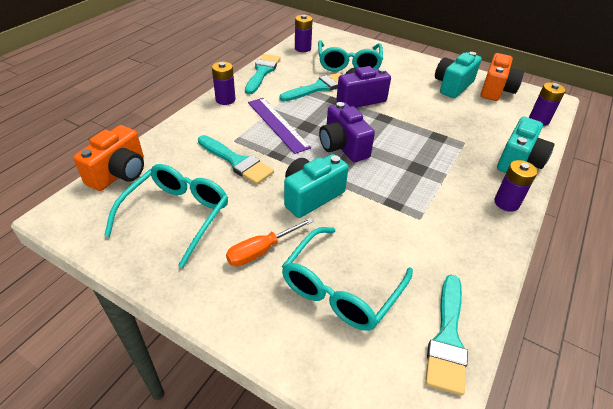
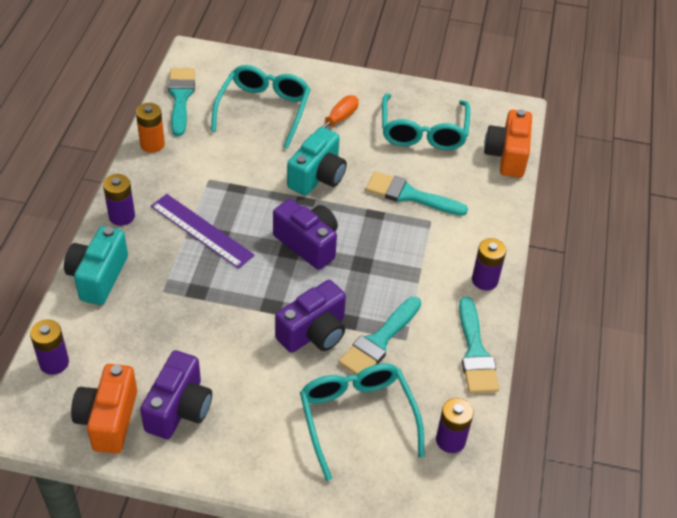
camera: 160 degrees right, 5 degrees up
purple ruler [248,98,311,154] -> purple ruler moved to [151,194,255,269]
turquoise camera [435,52,482,98] -> purple camera [140,350,212,439]
none -> orange battery [136,103,165,153]

